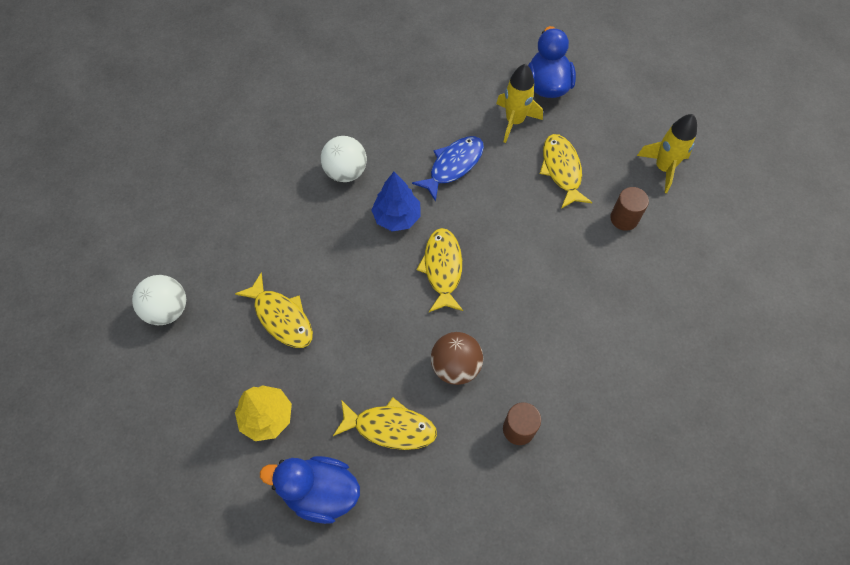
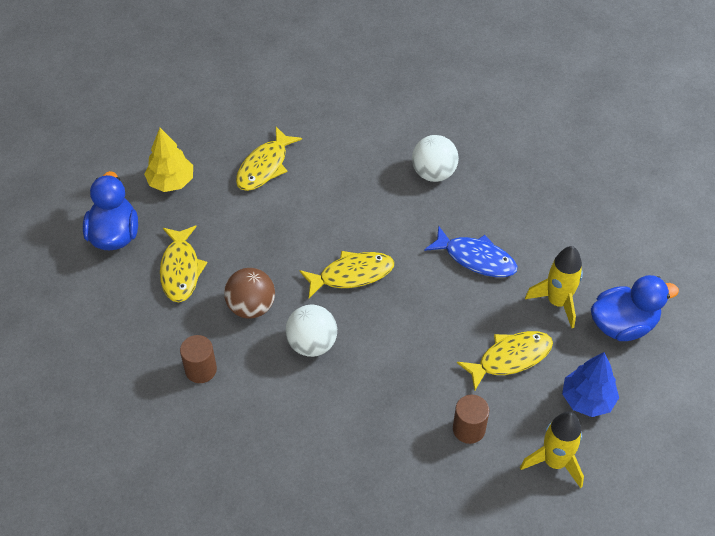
camera: 75 degrees right, 10 degrees down
white ball [132,275,186,325] -> white ball moved to [285,305,337,357]
blue tree [372,172,421,231] -> blue tree moved to [562,352,619,417]

